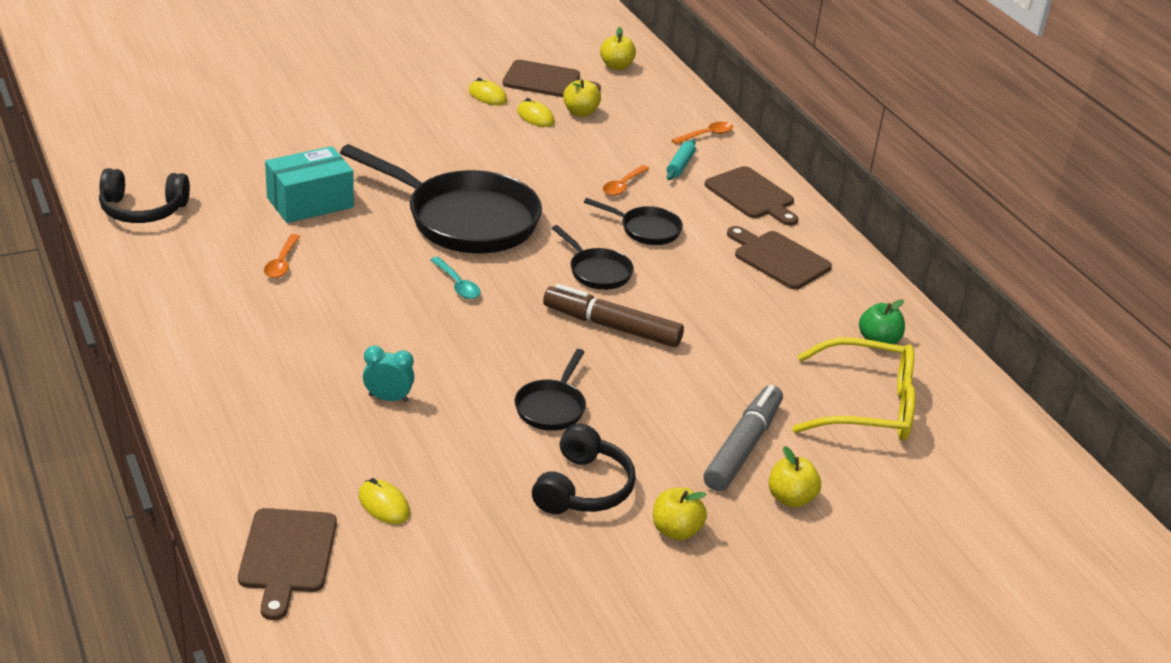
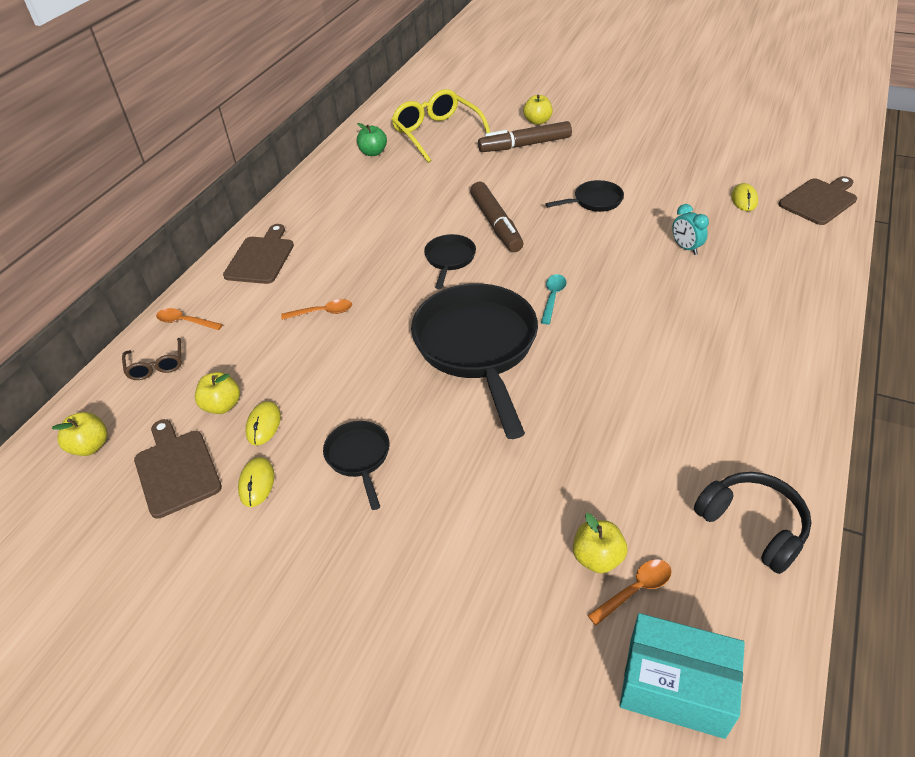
camera: 125 degrees left, 10 degrees up
orange spoon [264,234,300,278] -> orange spoon moved to [587,560,672,626]
turquoise box [265,146,354,223] -> turquoise box moved to [620,613,745,739]
black headphones [532,423,636,514] -> none
black pan [584,198,683,245] -> black pan moved to [323,421,389,510]
yellow apple [653,487,707,540] -> yellow apple moved to [573,513,627,574]
turquoise rolling pin [667,139,696,180] -> none
grey marker [704,385,783,491] -> brown marker [478,121,572,152]
brown cutting board [727,226,832,290] -> none
none -> brown glasses [122,338,182,380]

